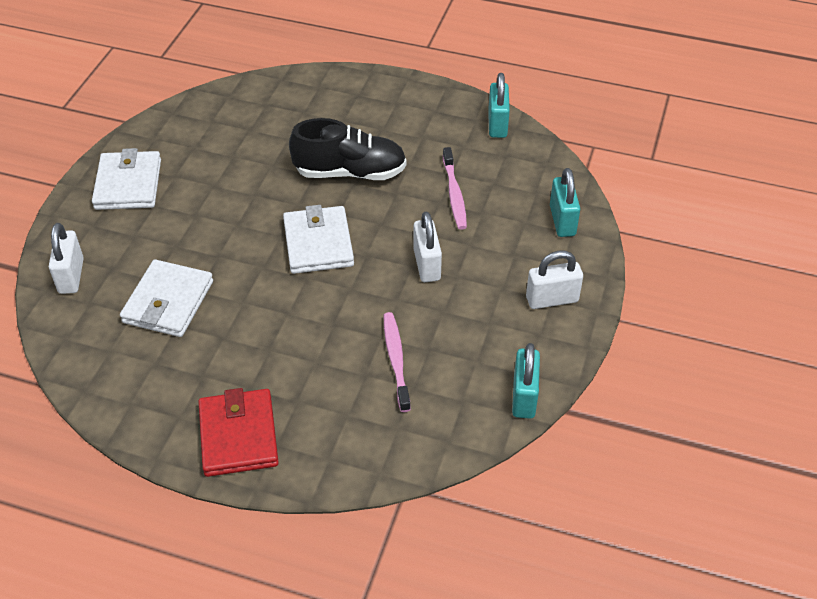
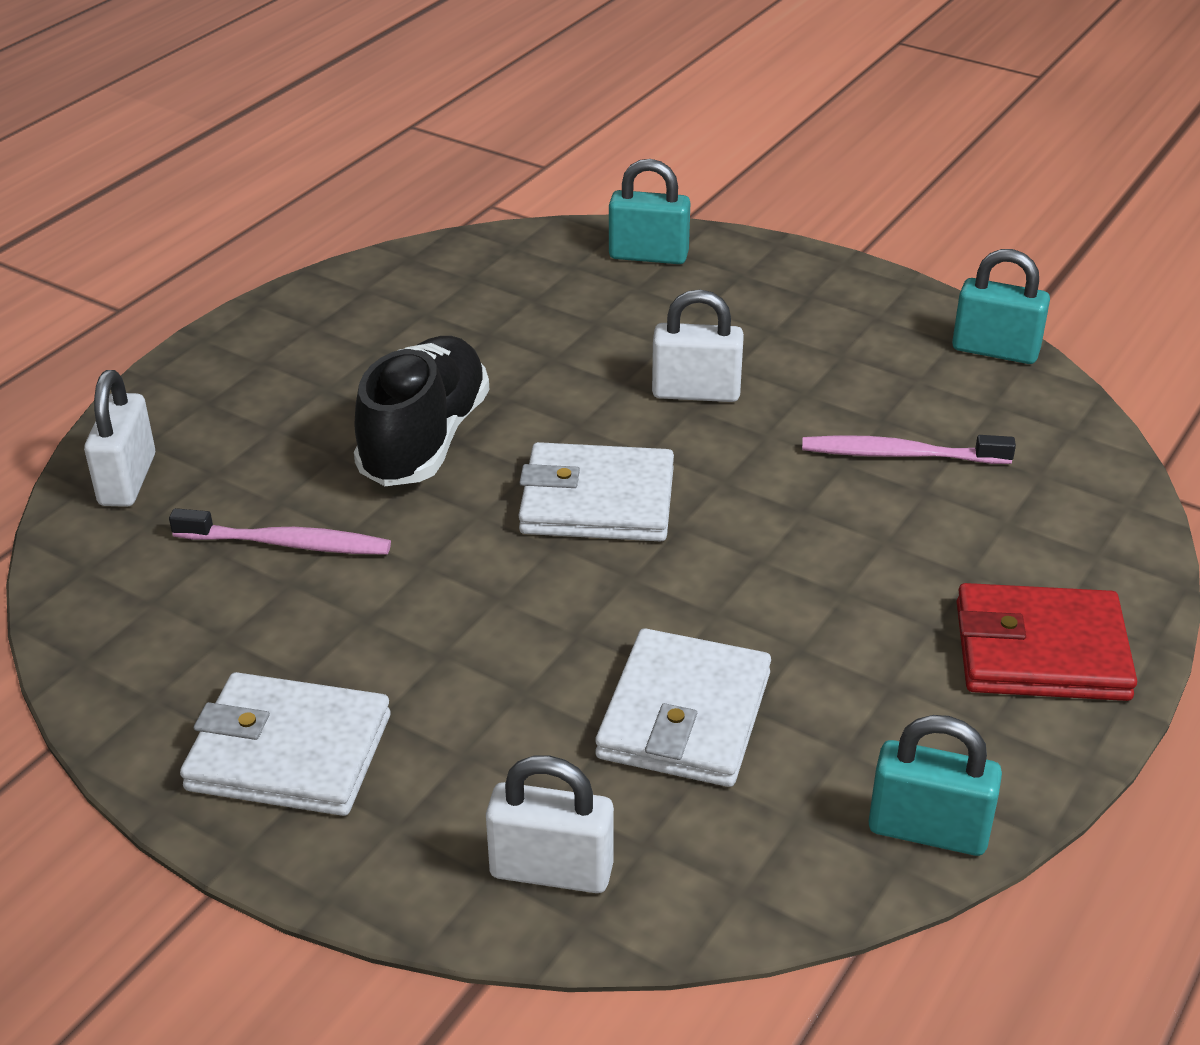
camera: 75 degrees left, 10 degrees down
white wallet [120,260,213,337] -> white wallet turned 75 degrees clockwise [595,628,771,787]
pink toothbrush [443,147,467,230] -> pink toothbrush moved to [169,508,391,555]
turquoise padlock [488,73,510,138] -> turquoise padlock moved to [868,715,1002,856]
white padlock [526,251,583,309] -> white padlock moved to [84,370,155,507]

